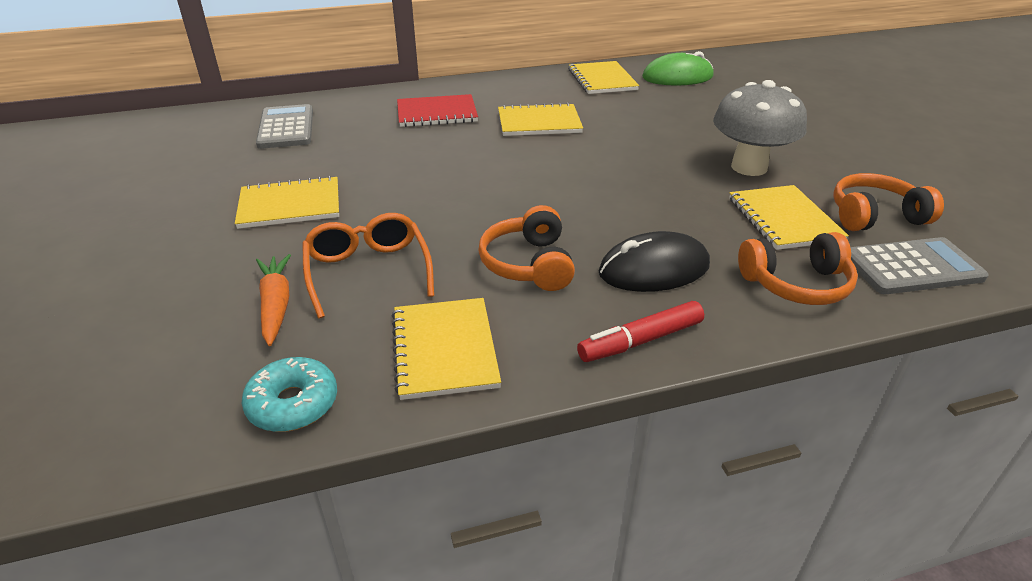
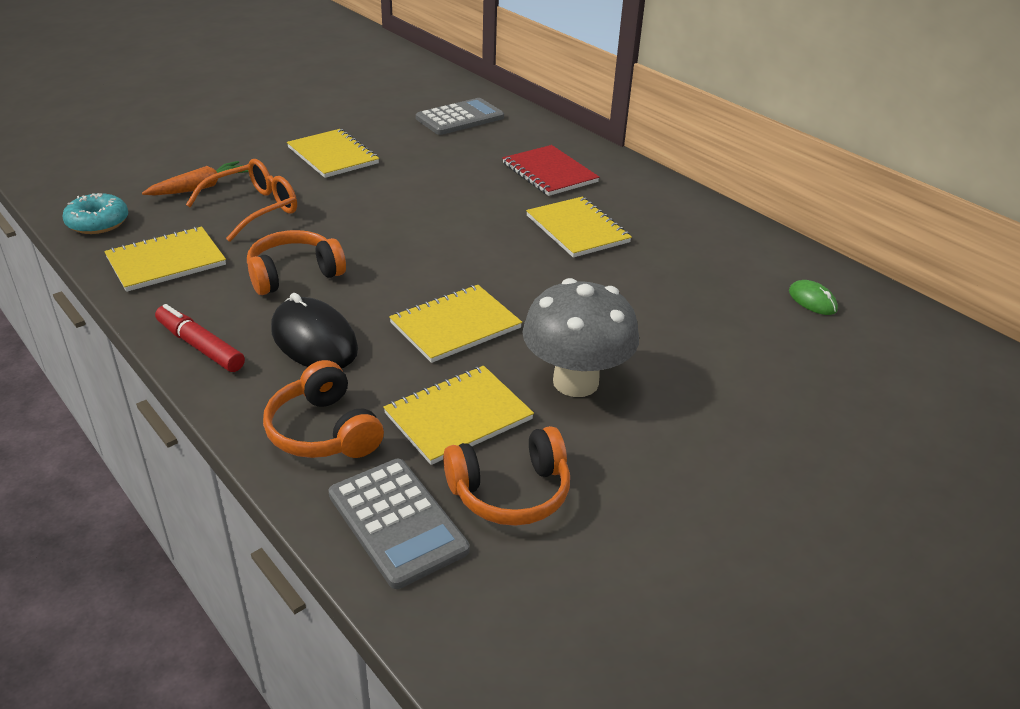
camera: 65 degrees right, 0 degrees up
yellow notebook [568,61,639,94] -> yellow notebook moved to [389,285,522,363]
green mouse [642,51,714,86] -> green mouse [789,280,838,315], size x0.53
orange headphones [833,173,944,231] -> orange headphones turned 105 degrees clockwise [443,426,570,526]

